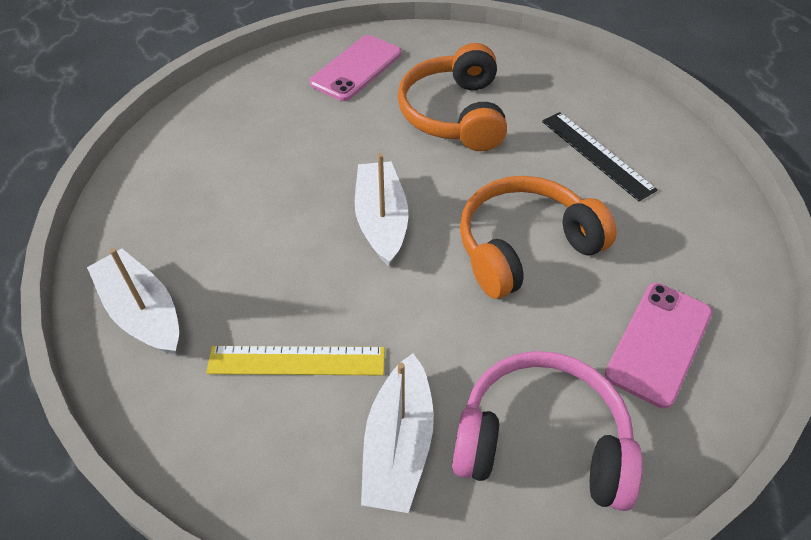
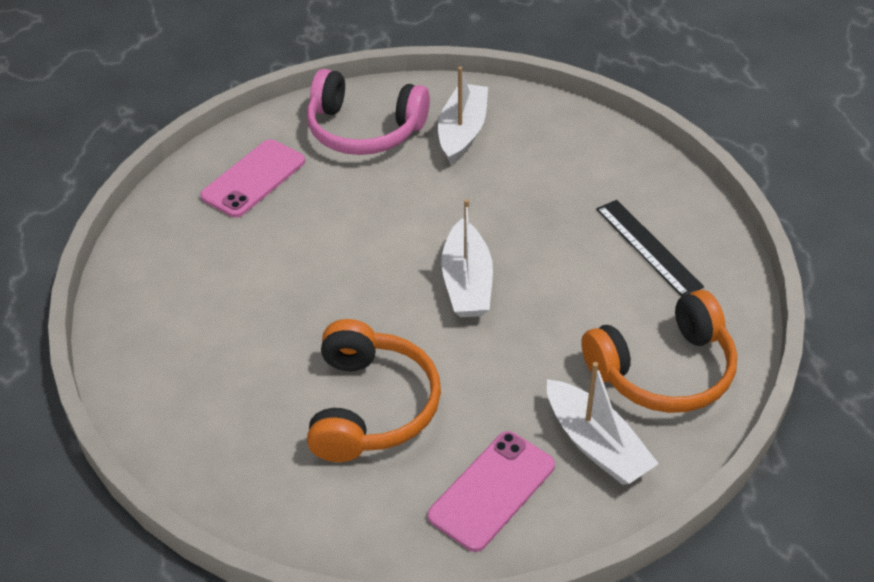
camera: 175 degrees left, 5 degrees down
white boat [87,248,179,355] -> white boat moved to [547,362,659,485]
yellow ruler [206,346,385,375] -> none
orange headphones [460,176,617,299] -> orange headphones moved to [581,290,737,413]
black ruler [542,112,658,201] -> black ruler moved to [596,200,704,297]

